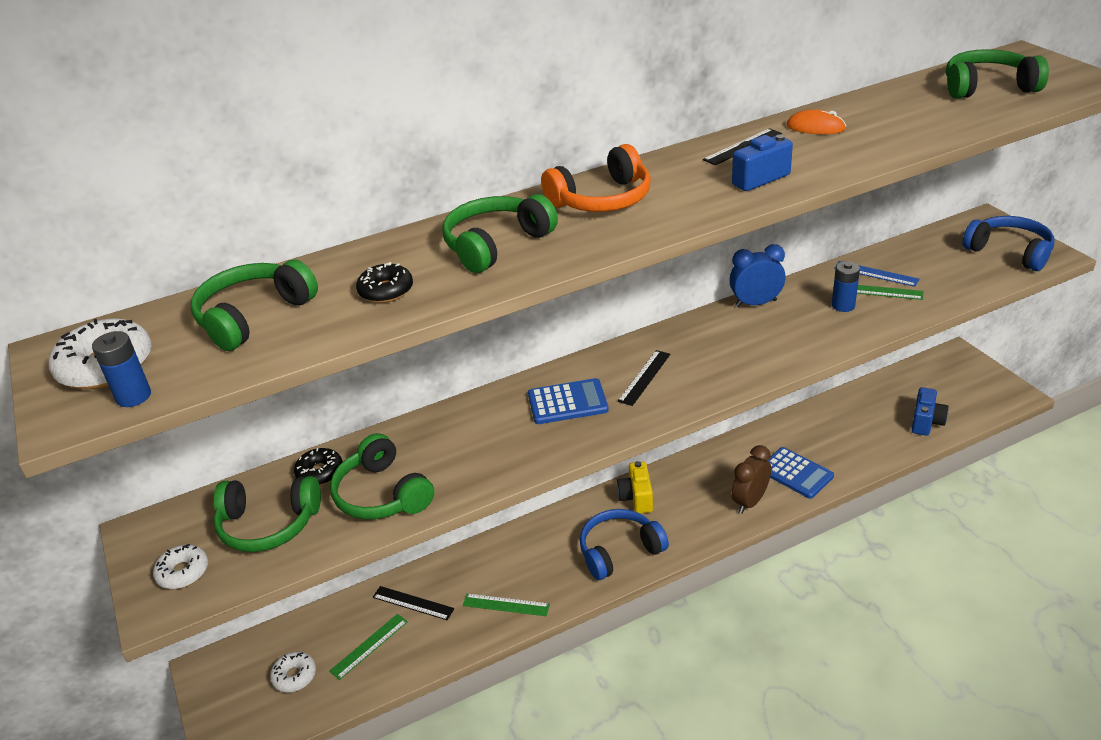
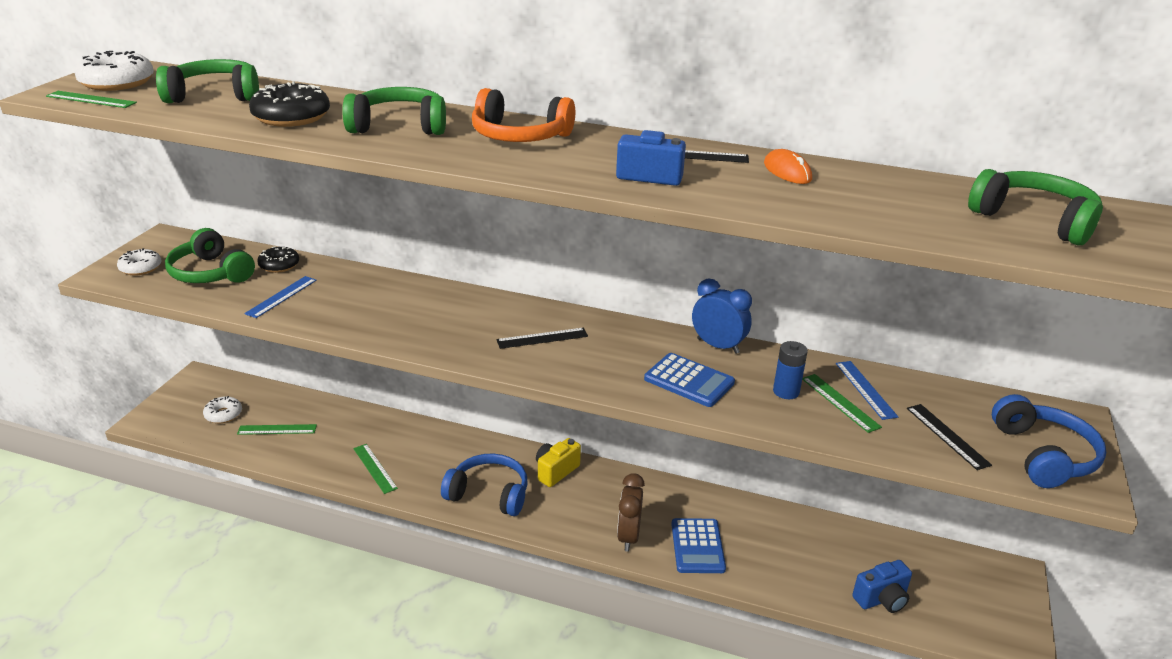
camera: 40 degrees right, 5 degrees down
blue battery [92,331,151,407] -> green ruler [46,91,137,108]
green headphones [330,433,434,519] -> blue ruler [244,276,317,318]
black donut [356,262,413,303] -> black donut [249,81,330,127], size x1.60
black ruler [373,586,454,620] -> black ruler moved to [907,404,992,470]
blue calculator [528,378,609,424] -> blue calculator moved to [644,353,735,407]
brown clock [731,445,771,514] -> brown clock turned 75 degrees counterclockwise [617,473,645,551]

